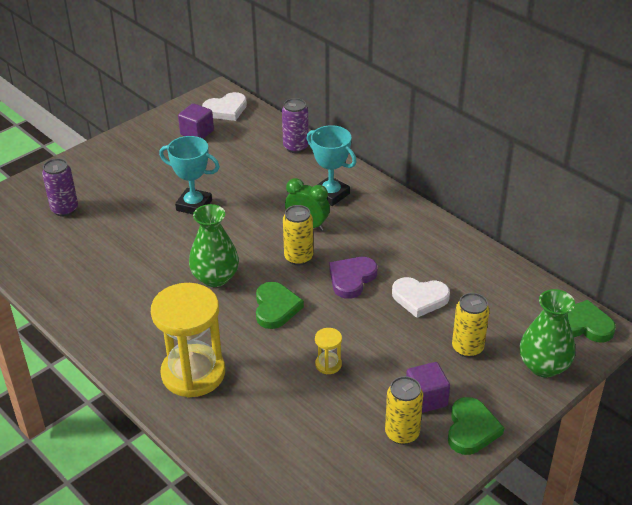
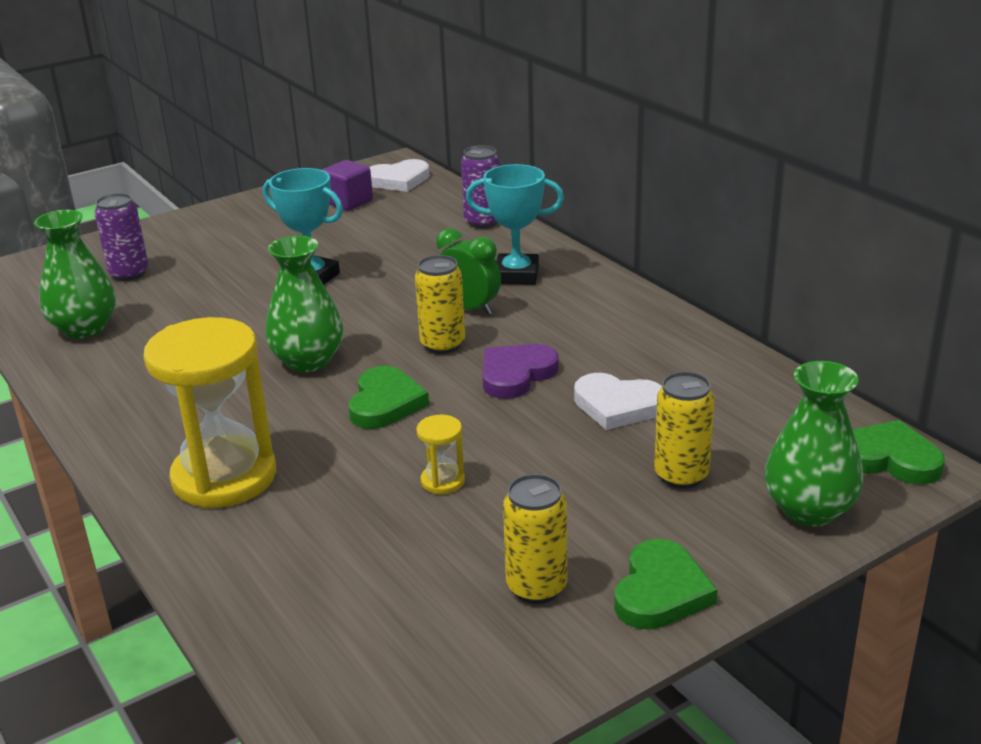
camera: 10 degrees right, 10 degrees down
turquoise trophy [307,125,357,206] -> turquoise trophy turned 45 degrees counterclockwise [466,164,564,285]
purple cube [406,362,450,413] -> none
none -> green vase [34,210,116,339]

